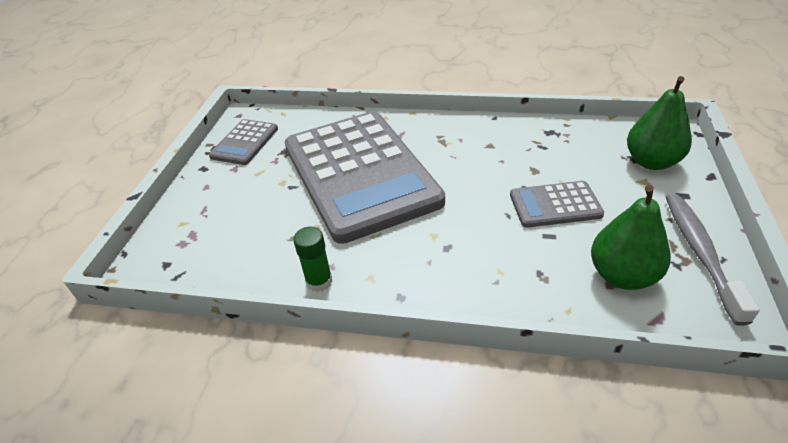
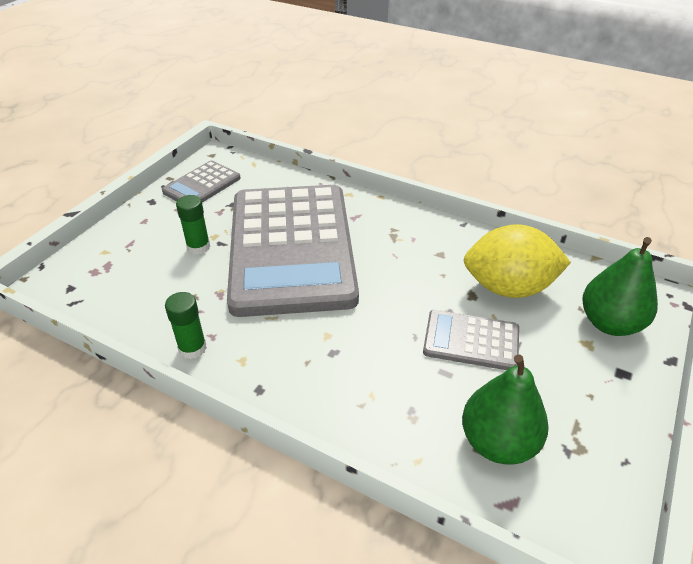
camera: 15 degrees right, 0 degrees up
grey toothbrush [666,194,760,326] -> none
none -> green glue stick [176,195,210,254]
none -> yellow lemon [464,224,571,298]

